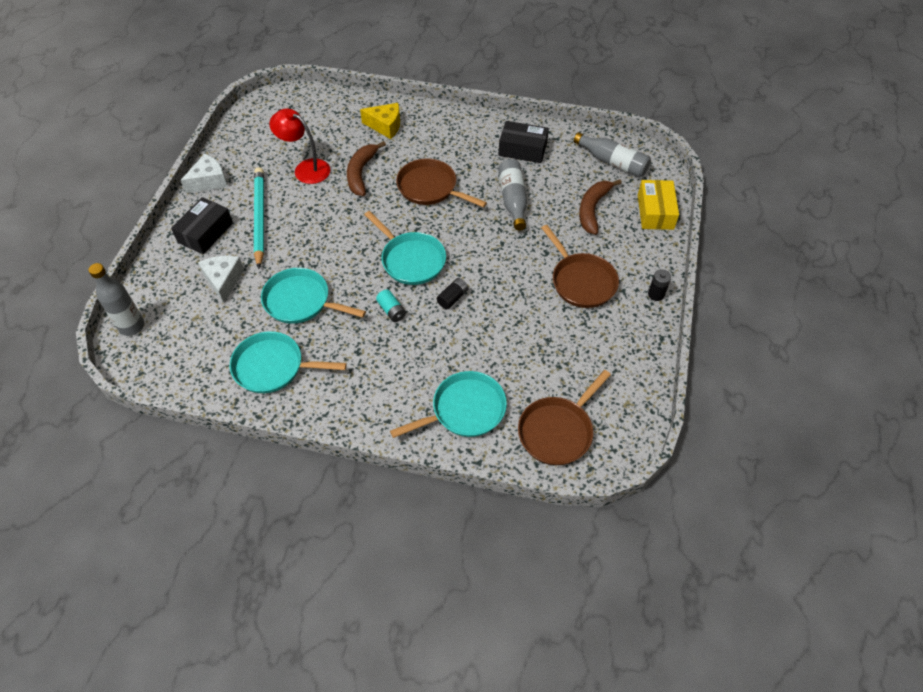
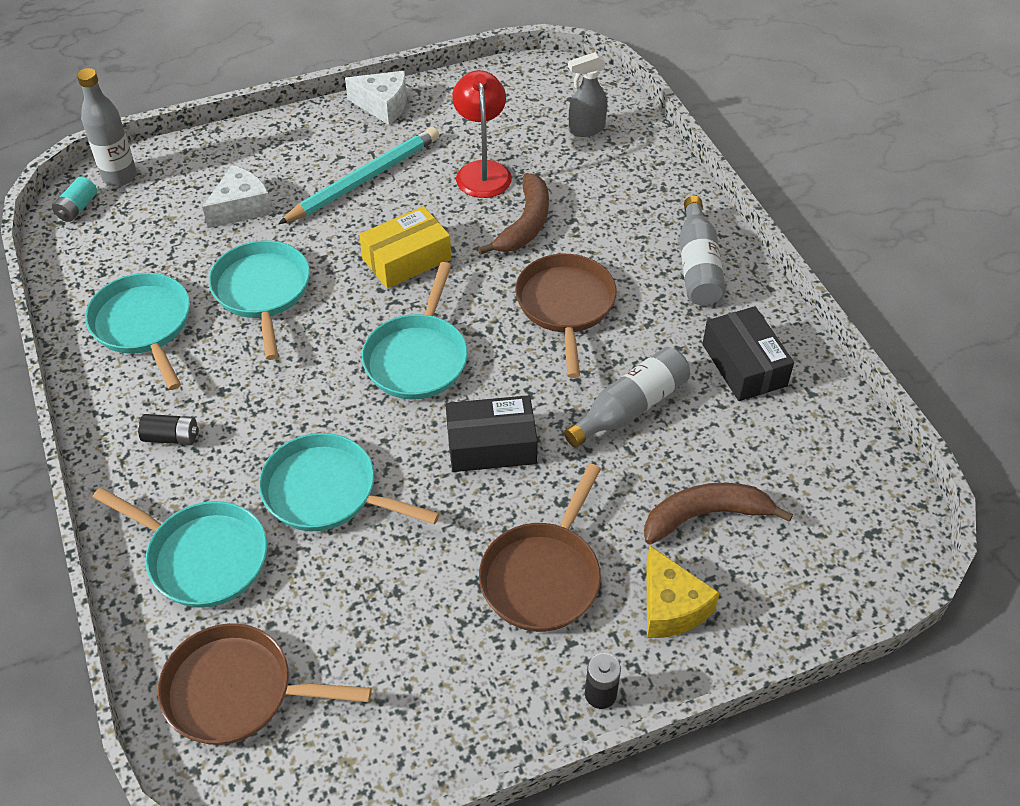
camera: 55 degrees right, 5 degrees down
black box [171,197,233,254] -> black box moved to [446,395,538,472]
brown banana [347,141,386,196] -> brown banana turned 135 degrees clockwise [478,173,549,255]
yellow cheese [360,103,400,139] -> yellow cheese moved to [646,546,720,638]
turquoise battery [376,289,406,322] -> turquoise battery moved to [52,177,97,222]
black battery [437,278,468,309] -> black battery moved to [138,414,199,445]
grey bottle [574,132,651,178] -> grey bottle moved to [679,196,726,305]
yellow box [638,180,679,230] -> yellow box moved to [359,206,451,289]
none -> turquoise pan [259,433,440,531]
none -> grey spray bottle [568,52,607,137]

